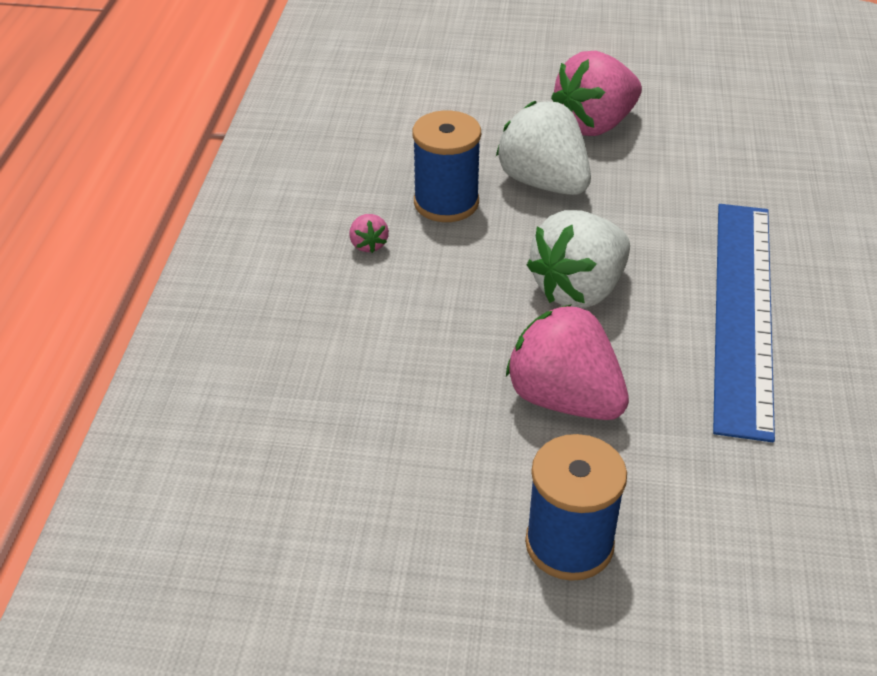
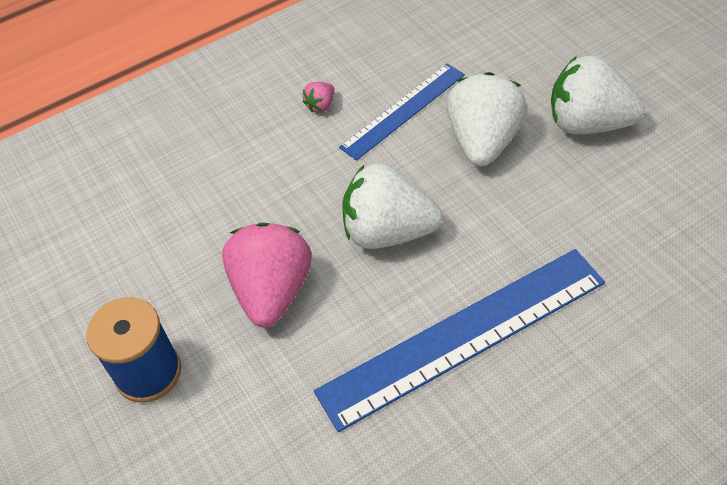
camera: 55 degrees right, 10 degrees up
blue spool [412,110,481,222] -> blue ruler [339,64,465,161]
pink strawberry [551,51,642,136] -> white strawberry [551,56,645,135]

